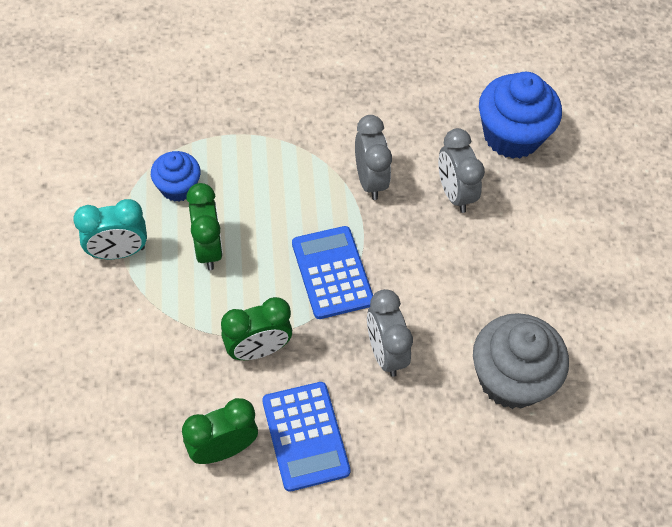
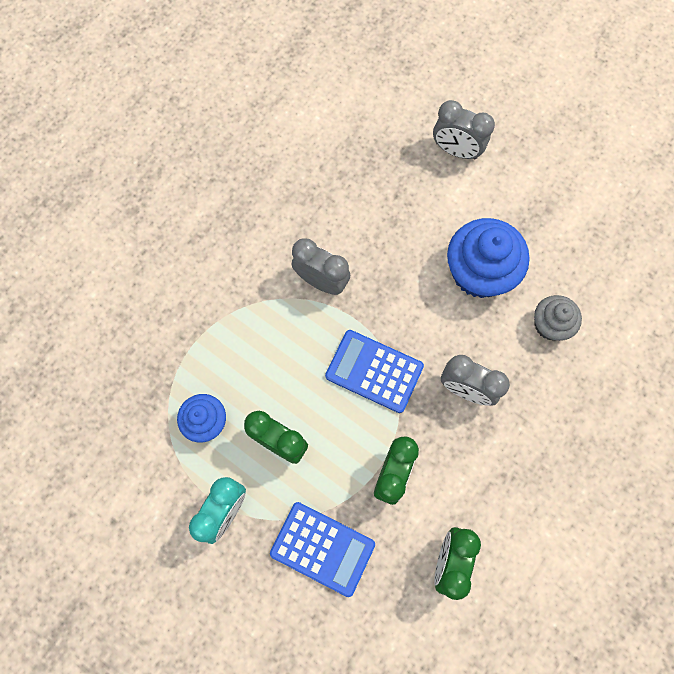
camera: 45 degrees left, 15 degrees up
blue calculator [262,382,351,492] -> blue calculator moved to [270,502,375,597]
grey clock [438,128,485,213] -> grey clock moved to [433,100,495,159]
grey cupcake [473,313,569,409] -> grey cupcake [534,295,582,341], size x0.58
blue cupcake [479,72,562,159] -> blue cupcake moved to [447,218,529,298]

